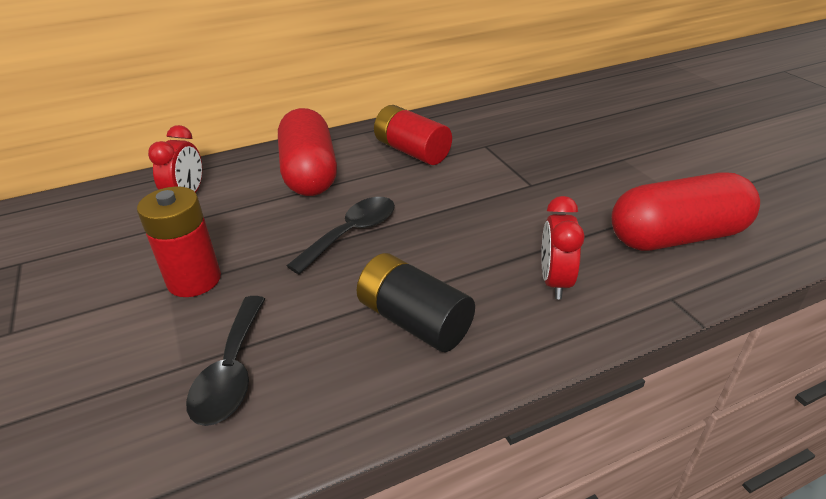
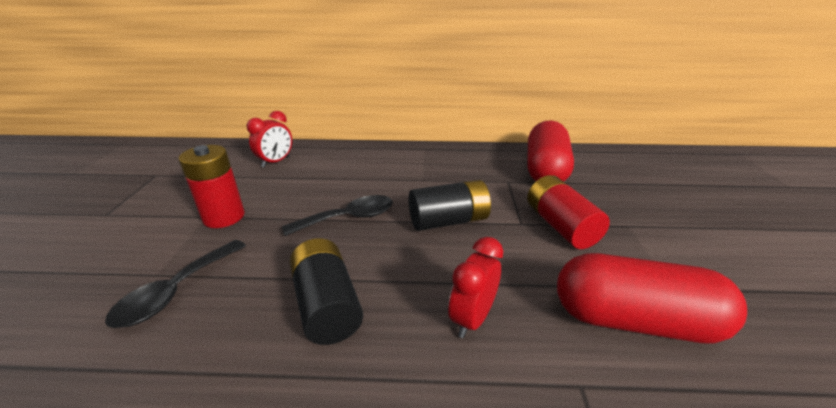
camera: 25 degrees right, 5 degrees down
red capsule [278,108,337,196] -> red capsule moved to [527,120,574,182]
red battery [374,105,452,165] -> red battery moved to [527,175,610,249]
none -> black battery [409,180,491,231]

